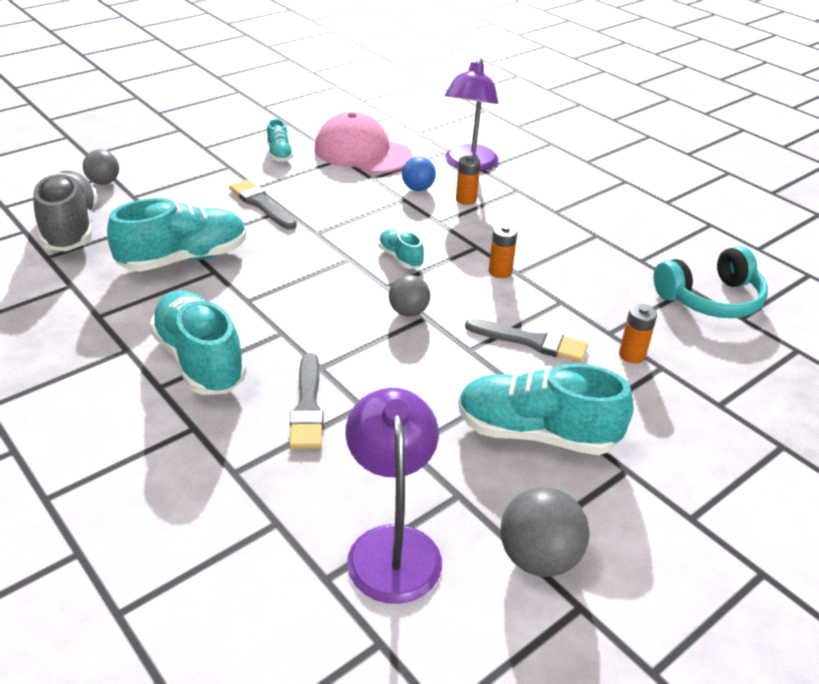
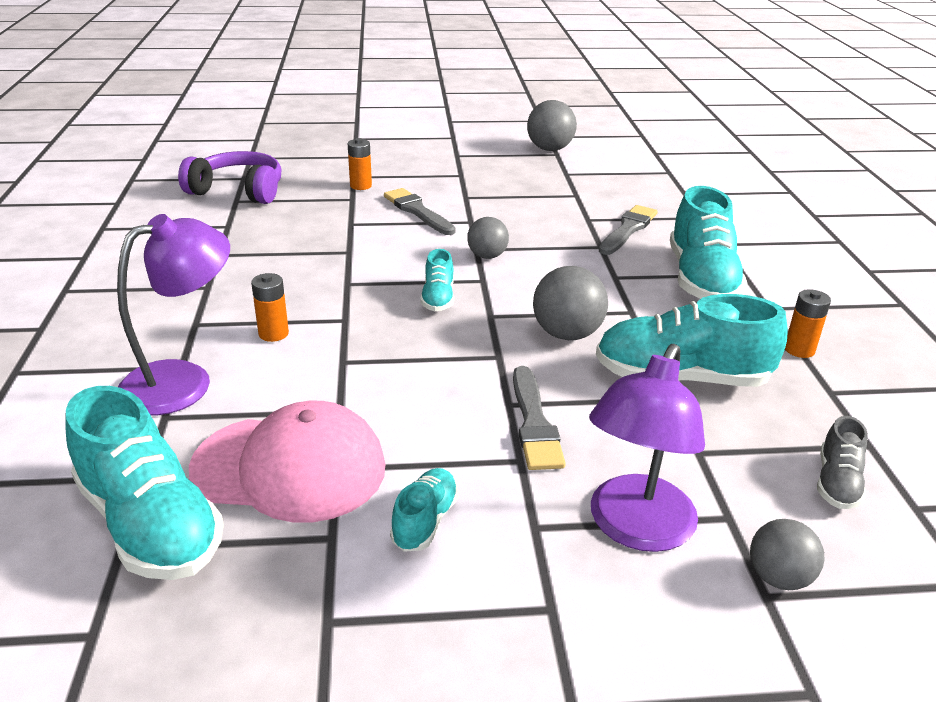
camera: 145 degrees left, 5 degrees down
grey shoe [34,171,97,251] -> grey shoe [817,416,868,509], size x0.50
pink cap [315,112,412,173] -> pink cap turned 60 degrees counterclockwise [189,401,386,522]
purple lamp [345,388,442,604] -> purple lamp moved to [589,344,705,552]
blue ball [402,157,436,191] -> none
turquoise shoe [458,363,634,455] -> turquoise shoe moved to [65,386,224,580]
orange battery [489,224,517,278] -> orange battery moved to [785,289,831,358]
turquoise headphones [654,246,768,318] -> purple headphones [178,151,281,204]
none -> grey ball [533,266,608,340]

